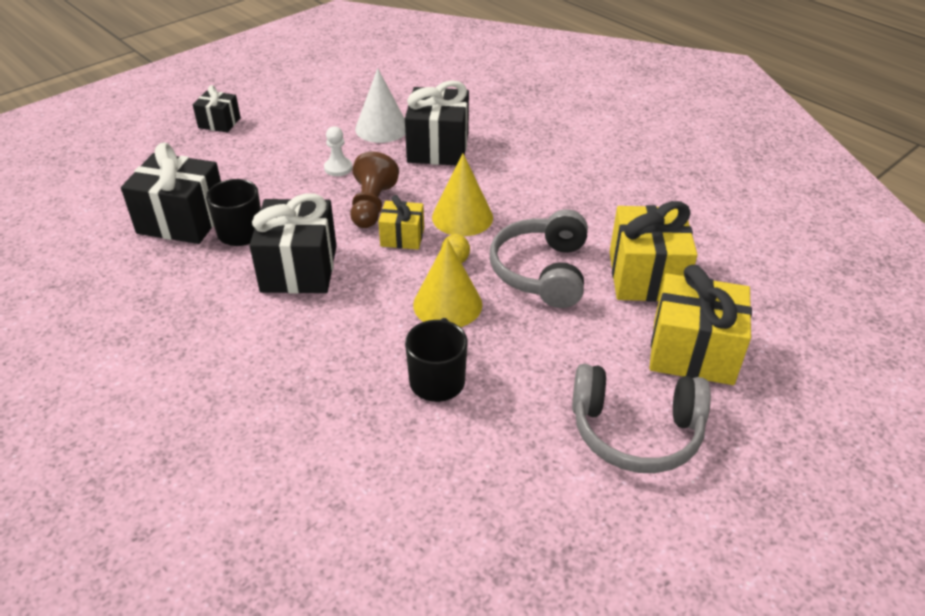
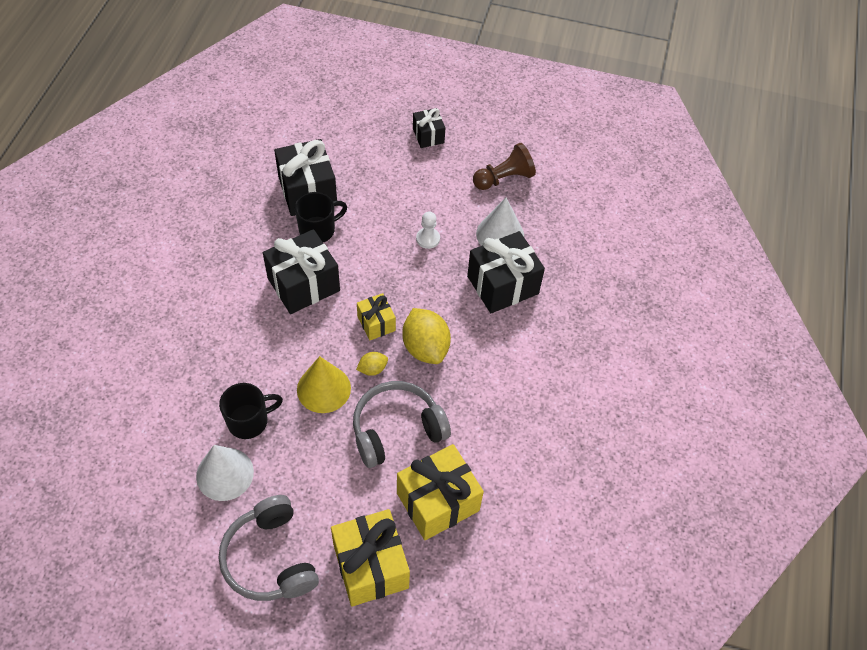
camera: 55 degrees right, 15 degrees up
brown pawn [350,151,399,228] -> brown pawn moved to [473,143,536,190]
yellow cone [432,153,493,236] -> yellow lemon [402,308,451,364]
none -> white cone [196,445,254,501]

